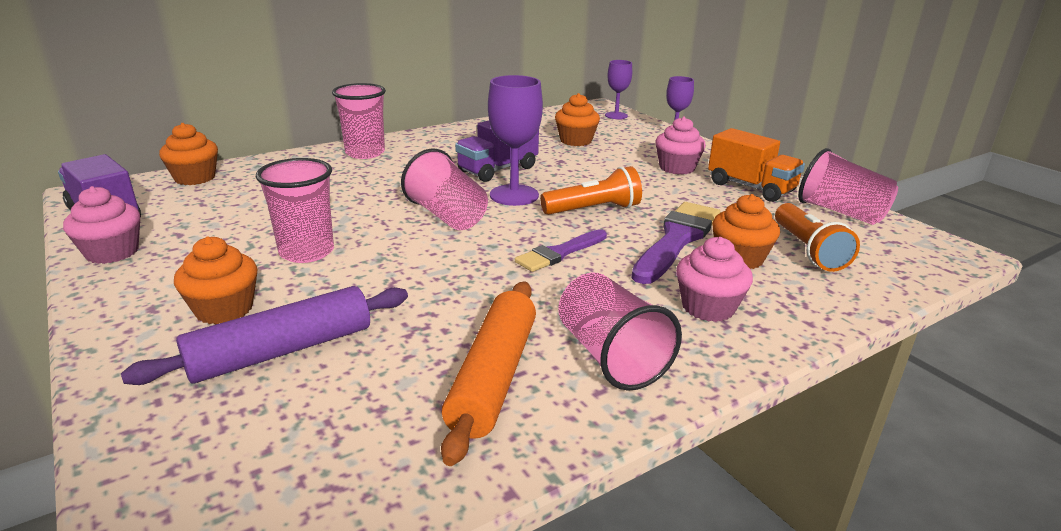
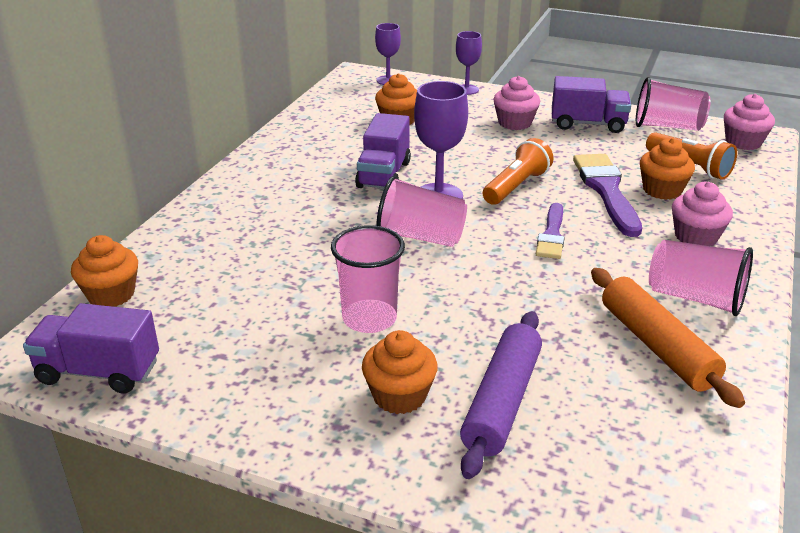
camera: 35 degrees left, 5 degrees up
pink cupcake [63,186,140,264] -> pink cupcake moved to [724,94,775,150]
pink cup [332,83,386,159] -> none
orange truck [708,128,805,202] -> purple truck [552,76,631,133]

